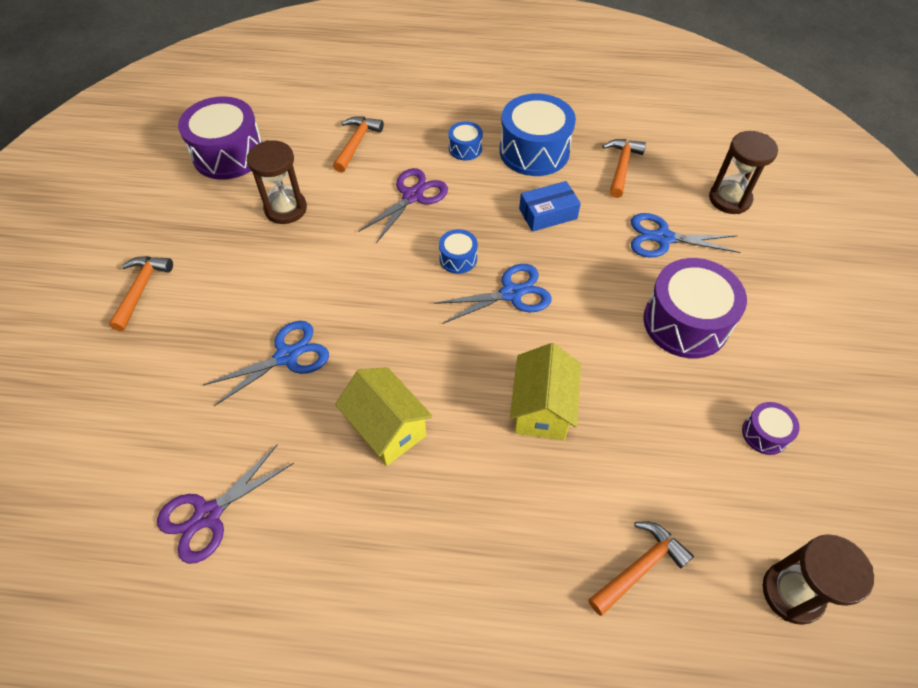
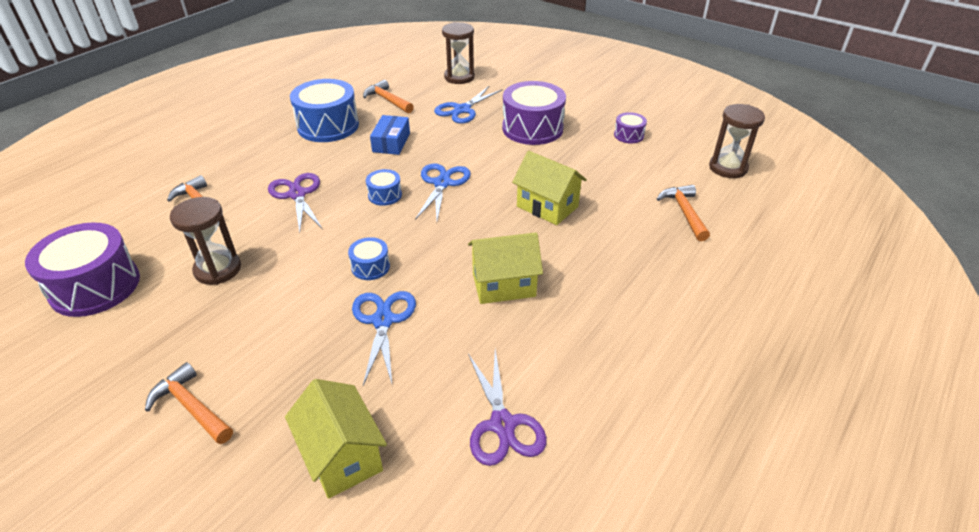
camera: 60 degrees left, 15 degrees down
blue drum [448,121,483,160] -> blue drum moved to [348,237,390,280]
none -> yellow house [285,379,387,499]

